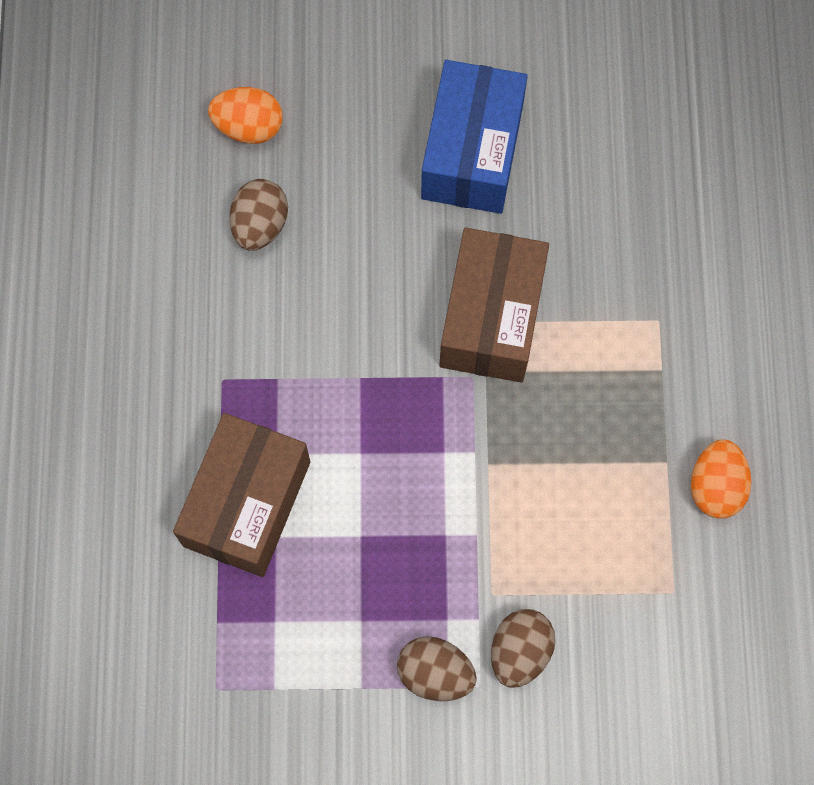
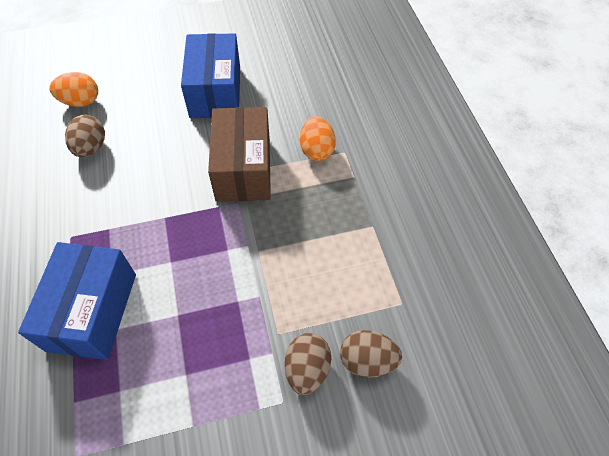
camera: 15 degrees left, 15 degrees down
brown box [173,413,310,577] -> blue box [18,242,136,360]
brown egg [397,636,477,701] -> brown egg moved to [340,330,402,378]
orange egg [691,439,752,518] -> orange egg moved to [300,116,336,161]

